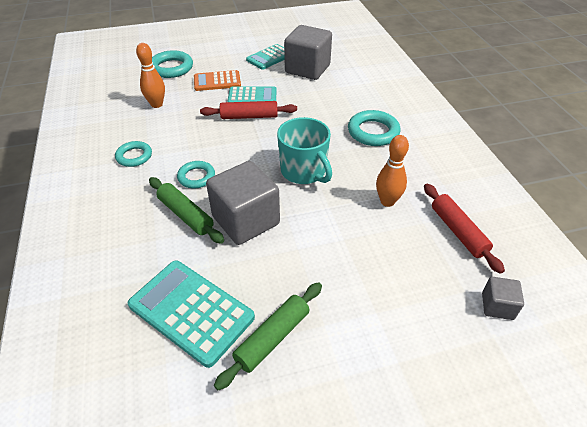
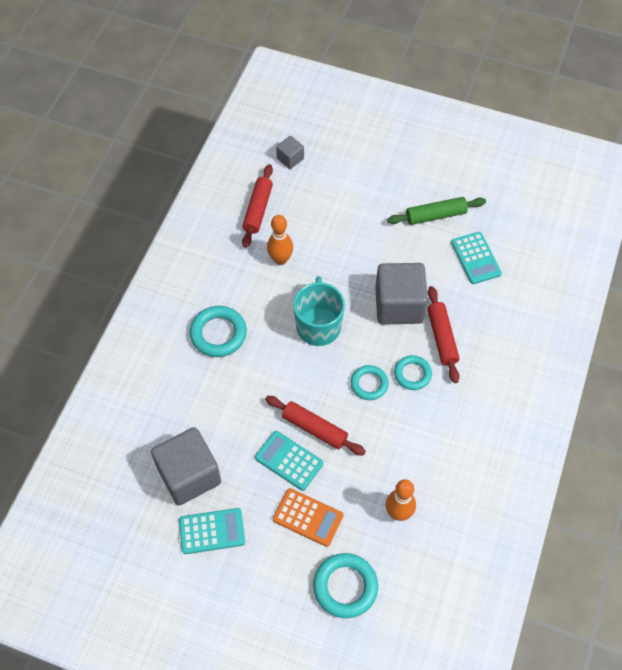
camera: 145 degrees left, 15 degrees up
turquoise ring [115,141,152,167] -> turquoise ring moved to [350,365,389,400]
turquoise calculator [127,261,255,368] -> turquoise calculator [451,232,502,284], size x0.65
green rolling pin [149,177,224,244] -> red rolling pin [427,286,460,383]

